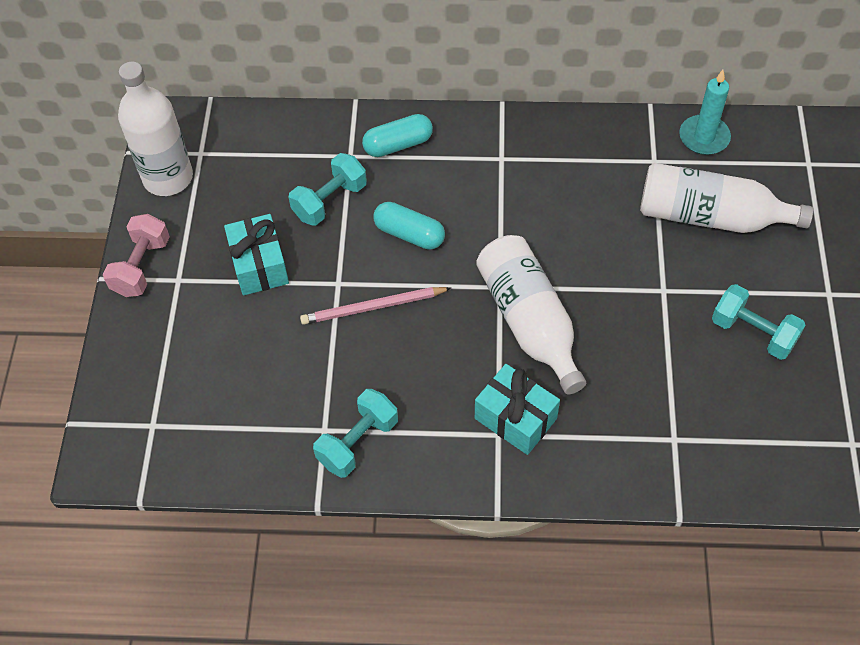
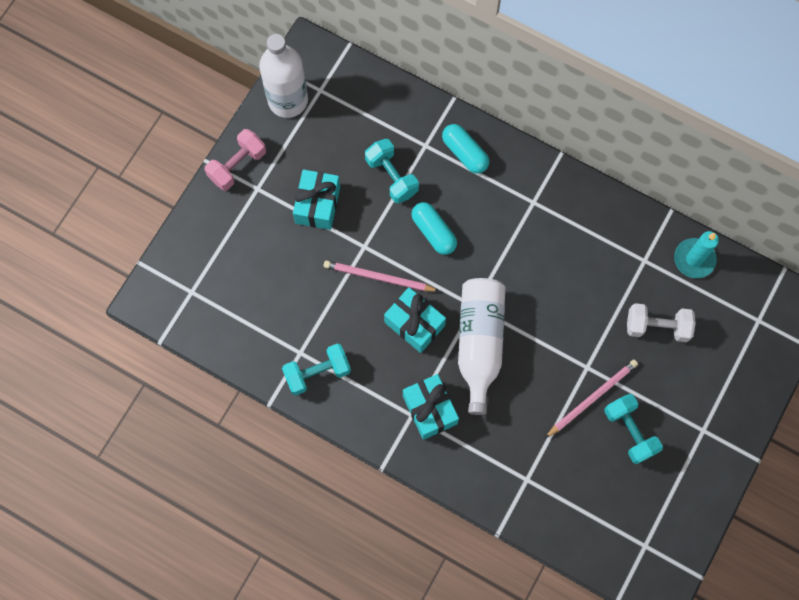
camera: 25 degrees right, 15 degrees up
turquoise dumbbell [288,153,367,226] -> turquoise dumbbell turned 75 degrees clockwise [365,139,419,203]
turquoise capsule [362,114,433,157] -> turquoise capsule turned 45 degrees clockwise [442,124,489,174]
white bottle [640,163,813,233] -> white dumbbell [627,303,696,342]
none -> turquoise gift [384,287,446,353]
none -> pink pencil [545,360,638,438]

